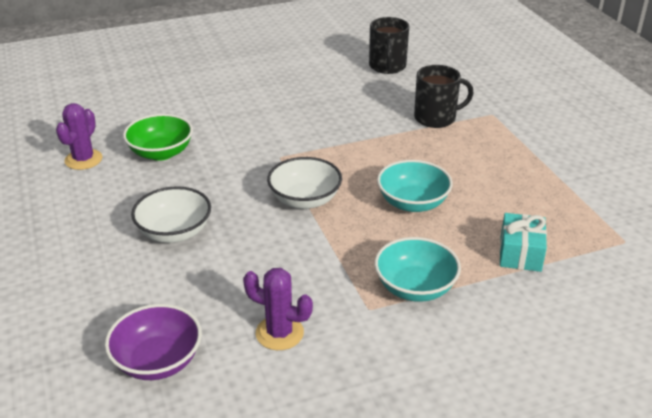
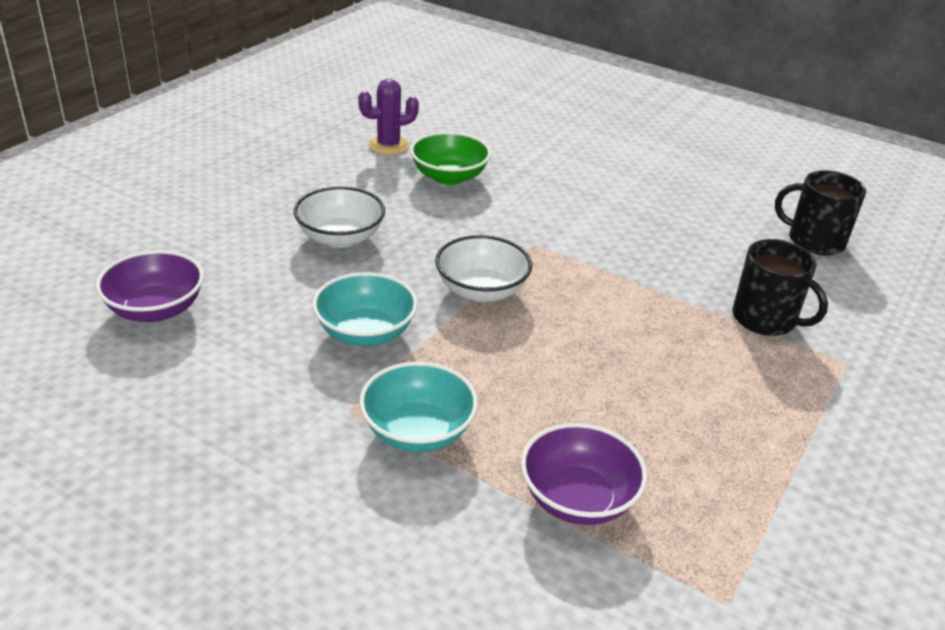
camera: 50 degrees right, 0 degrees up
purple cactus [243,268,313,350] -> none
black mug [369,17,409,74] -> black mug turned 60 degrees clockwise [775,170,866,256]
turquoise bowl [377,160,453,212] -> turquoise bowl moved to [312,272,418,346]
turquoise gift [500,213,547,272] -> purple bowl [521,423,647,525]

